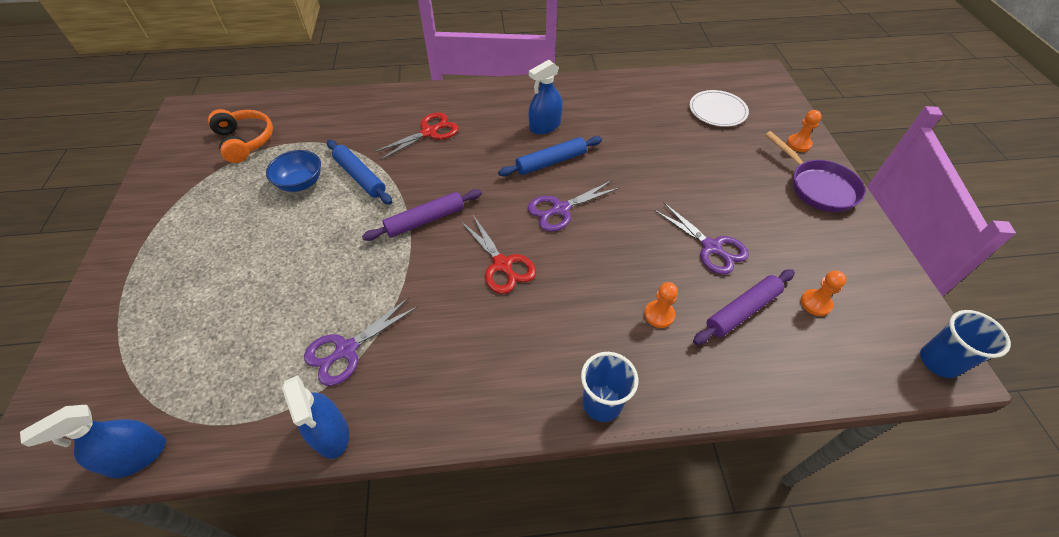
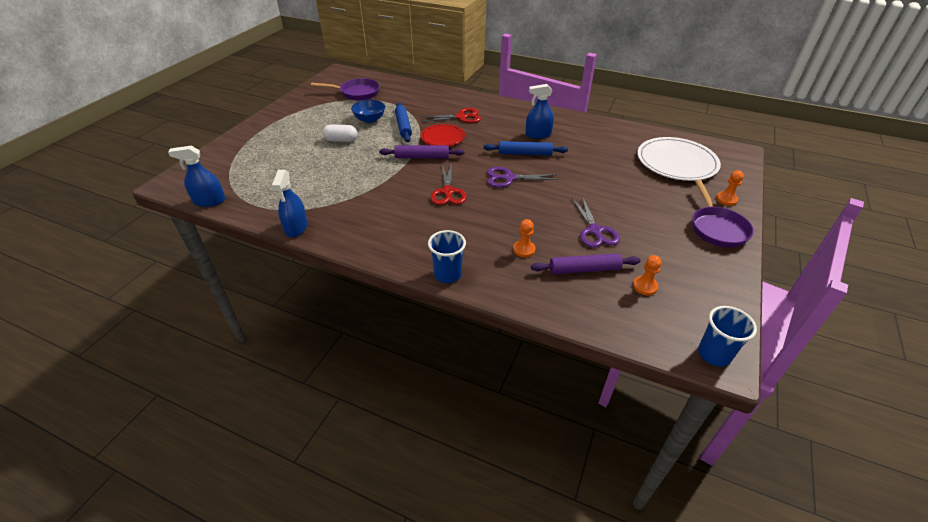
camera: 30 degrees right, 10 degrees down
orange headphones [208,109,273,163] -> purple pan [311,78,380,100]
purple scissors [304,298,418,386] -> none
white plate [690,90,749,127] -> white plate [637,137,721,181], size x1.67
none -> white capsule [323,125,358,142]
none -> red plate [421,124,465,146]

